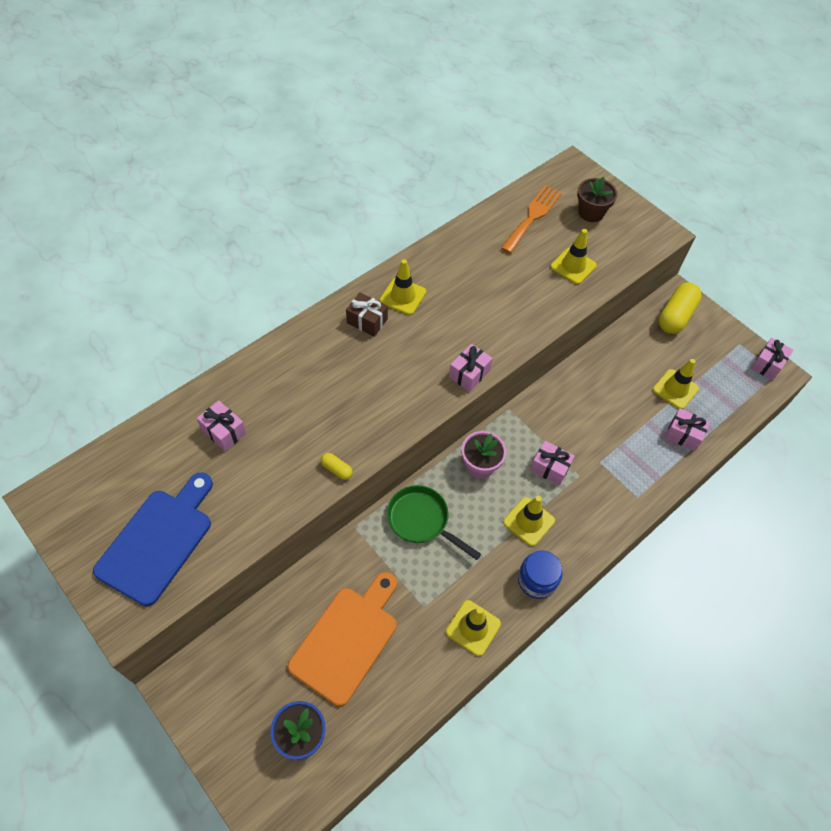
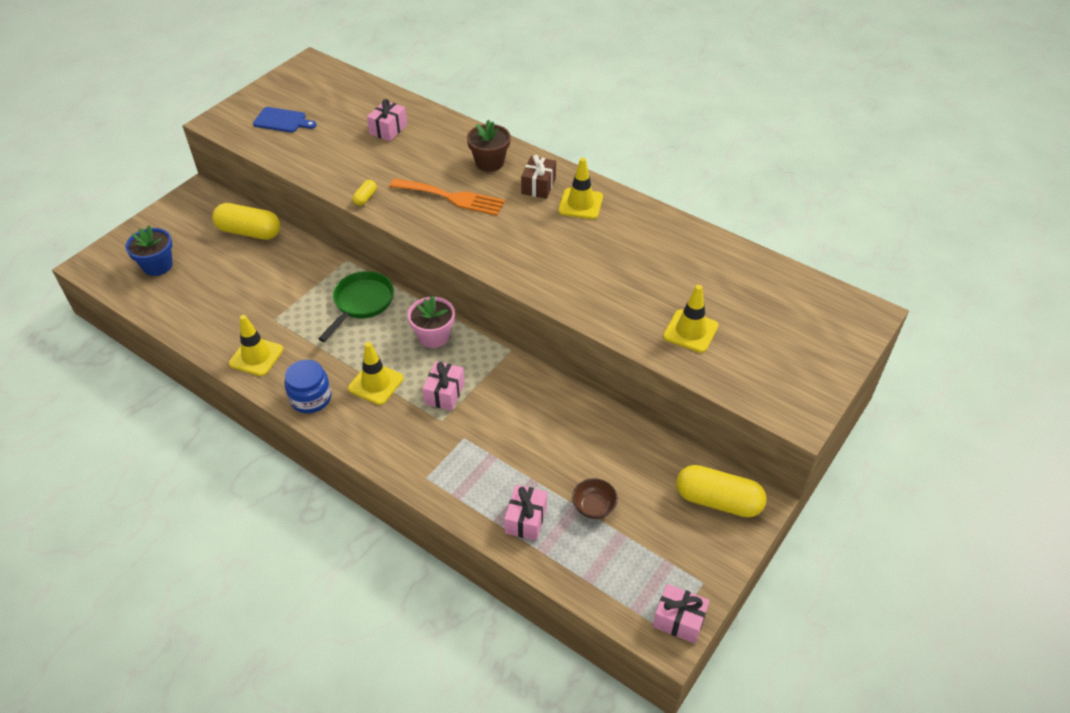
camera: 80 degrees right, 10 degrees down
blue cutting board [93,473,213,606] -> blue cutting board [253,107,317,133], size x0.54
orange cutting board [288,572,397,706] -> none
pink gift [449,344,493,392] -> none
orange fork [501,186,562,254] -> orange fork moved to [390,178,505,216]
brown flower pot [577,177,618,222] -> brown flower pot moved to [467,119,511,172]
yellow traffic cone [653,359,699,409] -> brown bowl [572,478,618,519]
none -> yellow capsule [212,203,280,240]

